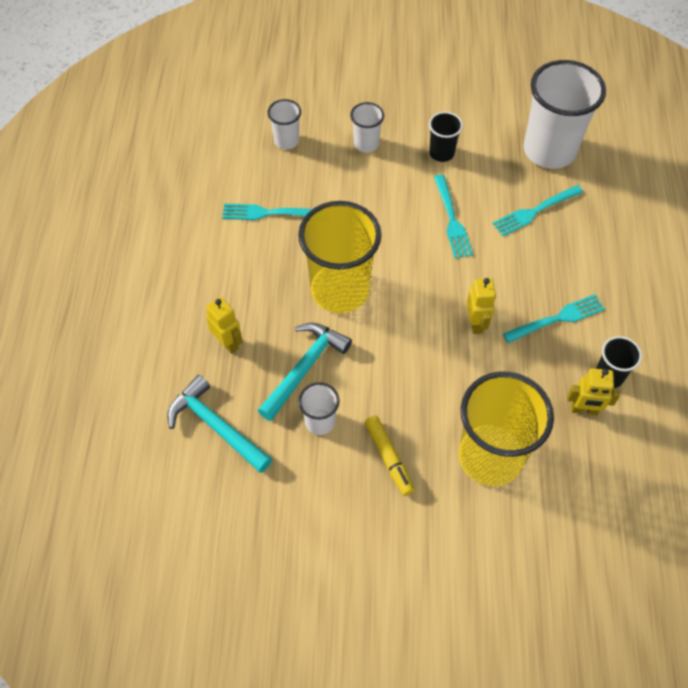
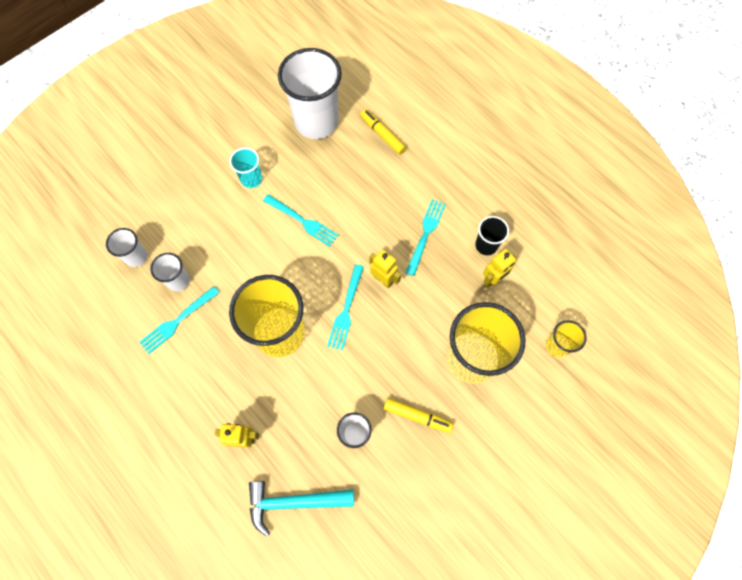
camera: 45 degrees left, 10 degrees up
turquoise hammer [258,323,352,421] -> none
white cup [350,102,384,152] -> white cup moved to [150,253,190,291]
black cup [429,112,463,162] -> turquoise cup [229,147,262,188]
turquoise fork [492,185,583,236] -> turquoise fork moved to [327,264,364,351]
none -> yellow marker [360,109,406,154]
none -> yellow cup [546,320,587,358]

